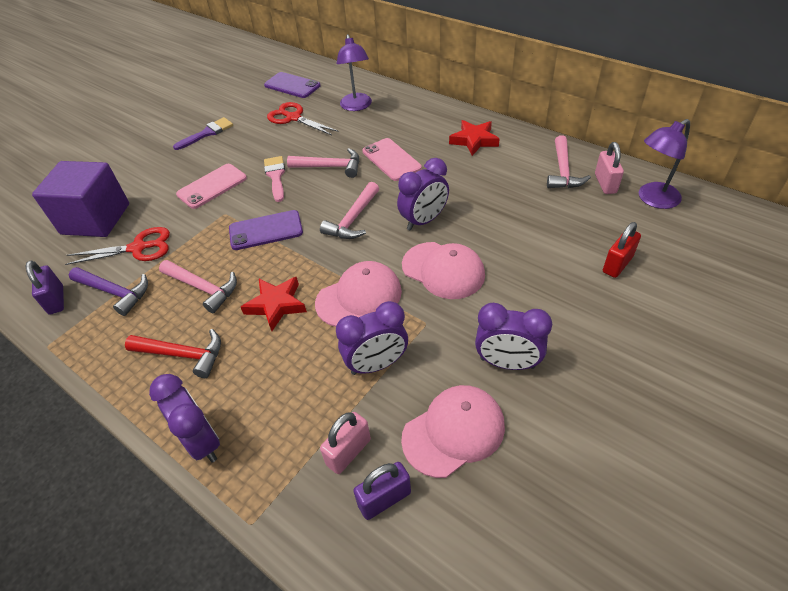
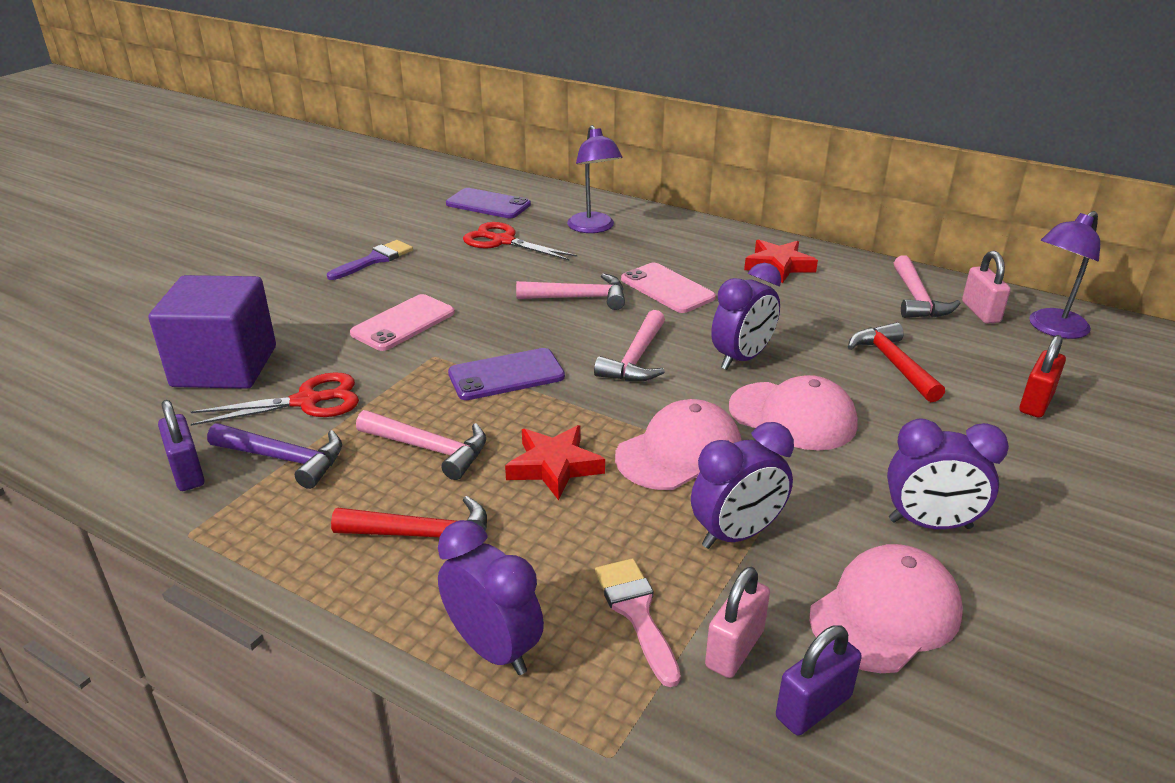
camera: 10 degrees left, 15 degrees down
pink brush [264,156,285,202] -> pink brush moved to [595,558,681,687]
none -> red hammer [848,322,945,402]

